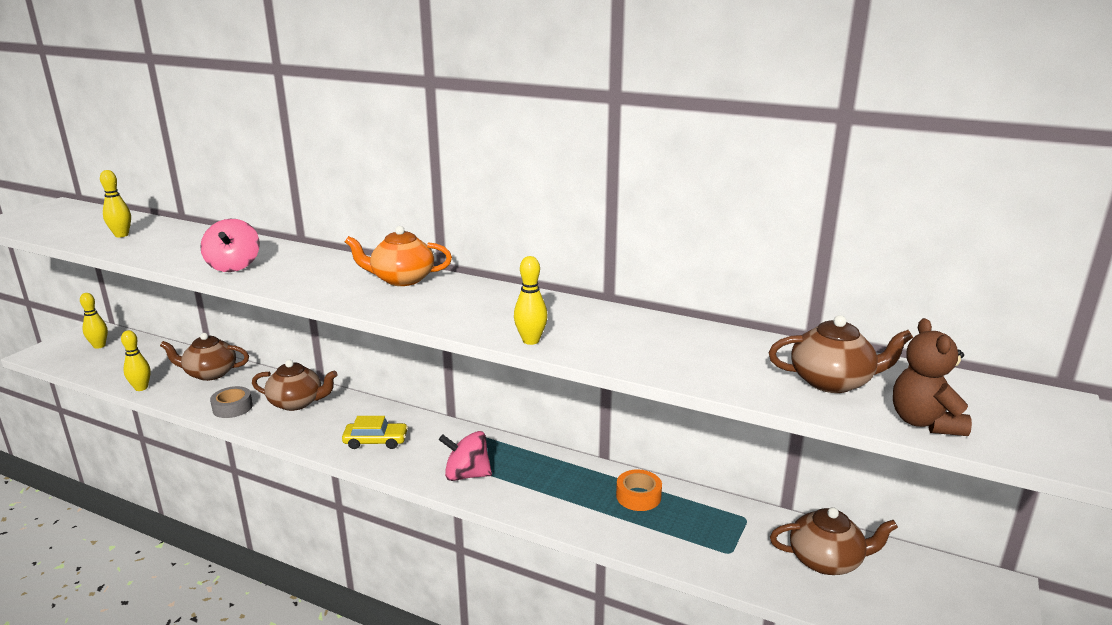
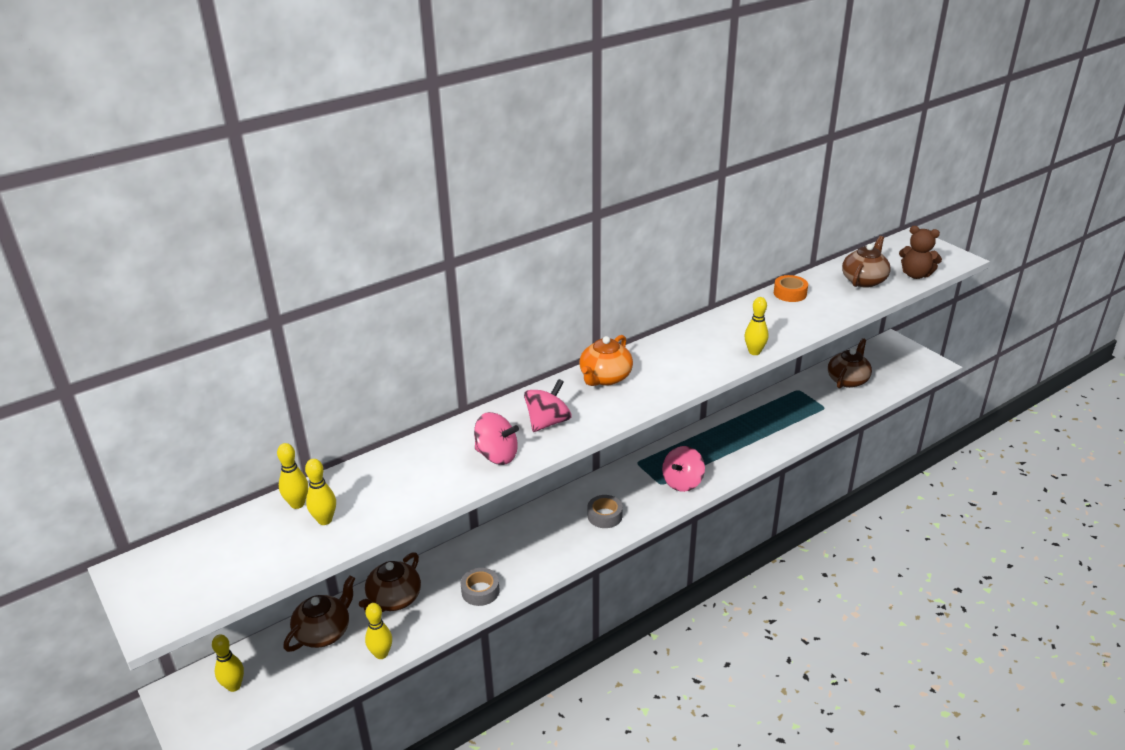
camera: 60 degrees left, 10 degrees up
brown teapot [252,360,338,411] -> brown teapot moved to [283,575,355,652]
yellow car [342,416,408,449] -> grey tape [588,495,623,528]
orange tape [616,470,662,511] -> orange tape moved to [774,275,808,302]
none -> yellow bowling pin [277,443,308,509]
none -> pink spinning top [524,379,571,432]

